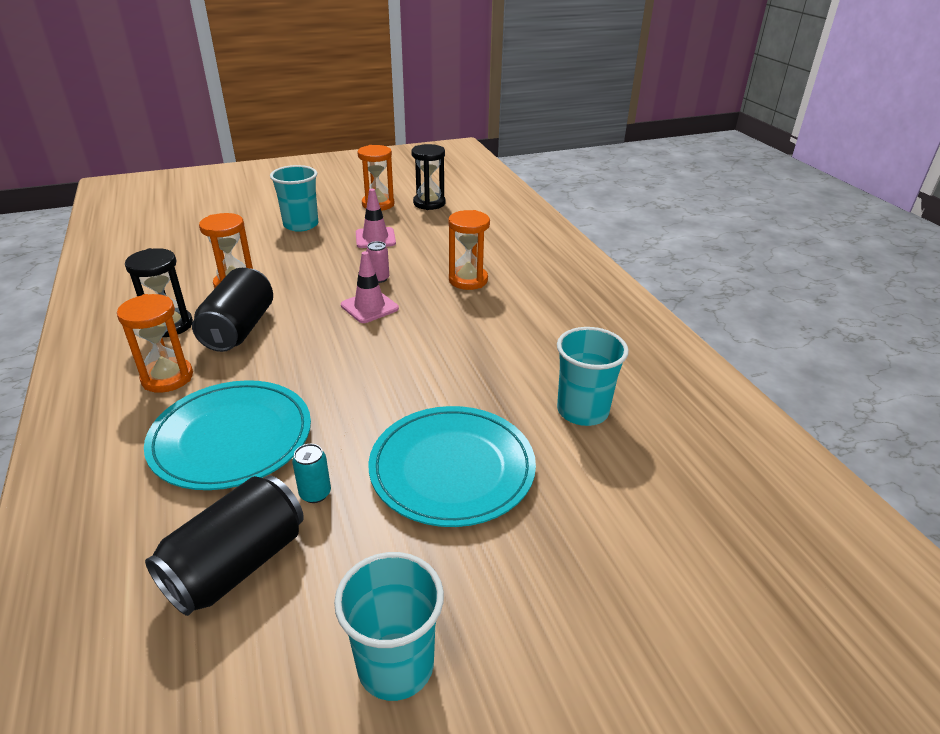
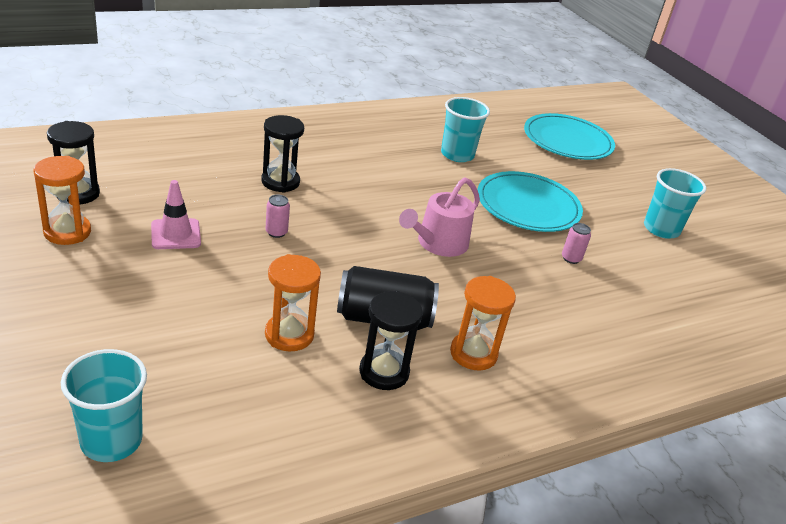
camera: 100 degrees left, 0 degrees up
turquoise plate [144,380,311,490] -> turquoise plate moved to [524,113,615,160]
black can [145,476,304,616] -> none
turquoise cup [270,165,318,232] -> turquoise cup moved to [61,349,147,462]
turquoise can [292,444,331,503] -> pink can [562,223,591,264]
pink traffic cone [341,251,399,323] -> none
orange hourglass [448,210,490,290] -> black hourglass [261,115,304,193]
none -> pink watering can [399,177,480,257]

